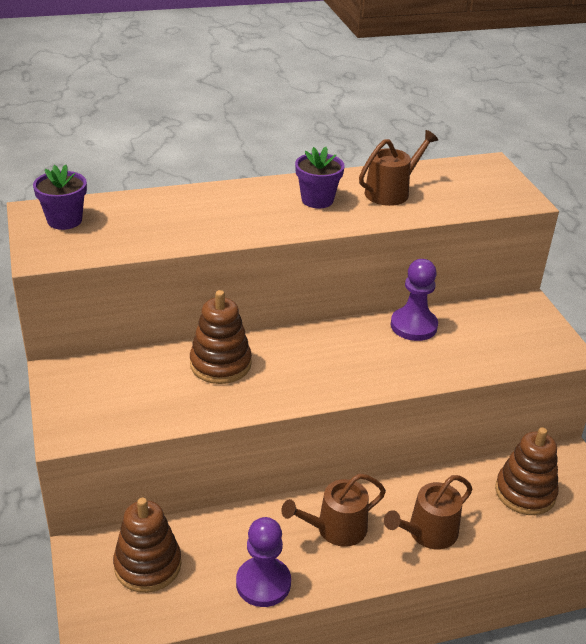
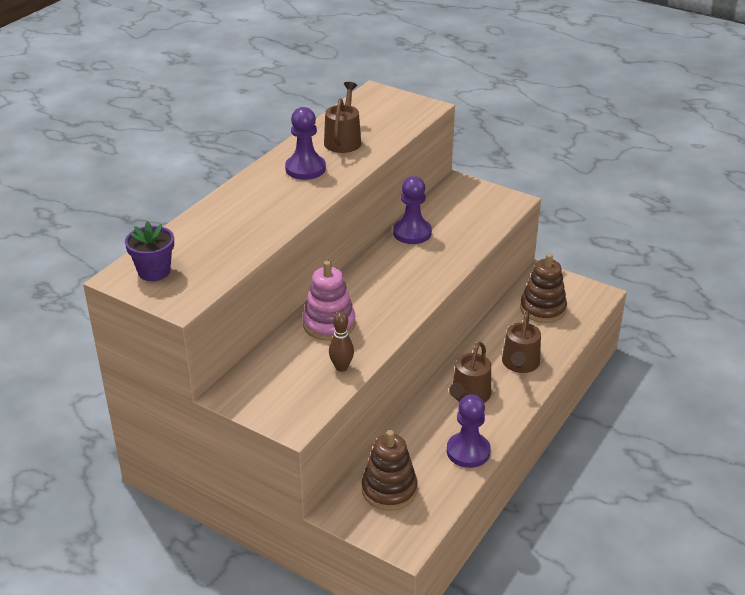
camera: 40 degrees left, 0 degrees up
brown stacking toy [190,290,252,384] -> pink stacking toy [302,261,356,341]
purple flower pot [295,147,345,208] -> purple pawn [285,107,326,180]
none -> brown bowling pin [329,312,354,372]

